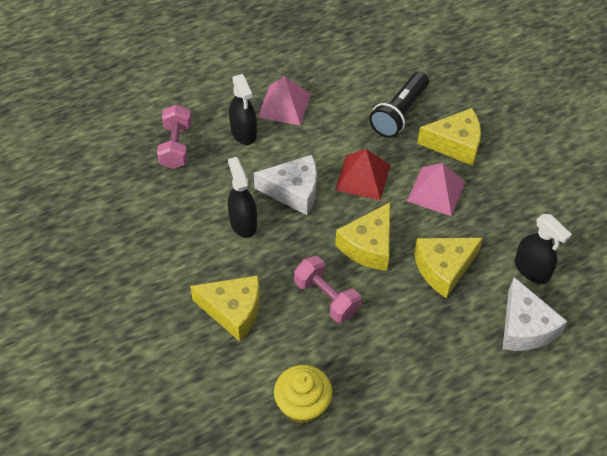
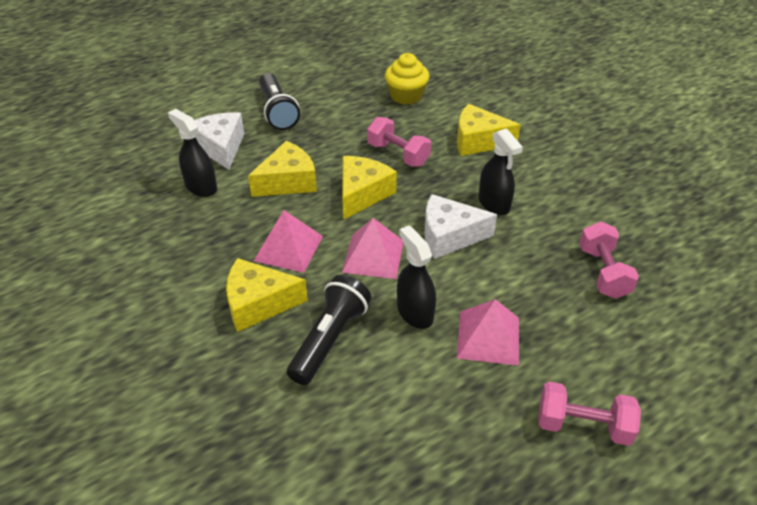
camera: 175 degrees right, 10 degrees down
black spray bottle [229,74,257,145] -> black spray bottle moved to [397,226,436,329]
red pyramid [335,149,390,200] -> pink pyramid [342,218,404,279]
none -> black flashlight [259,73,300,130]
none -> pink dumbbell [538,382,641,446]

